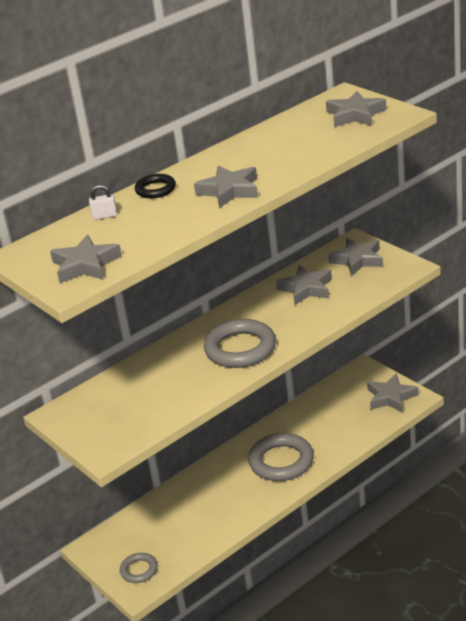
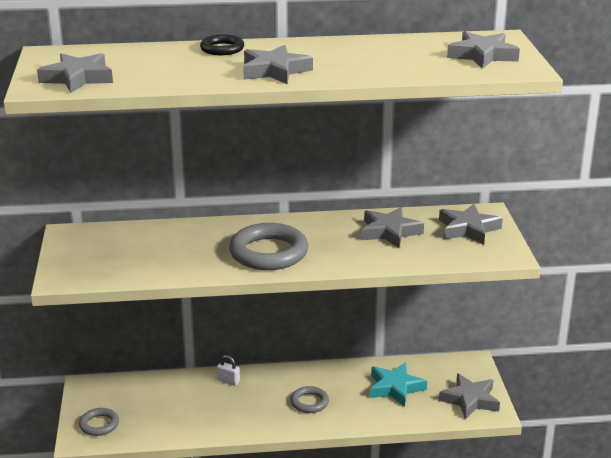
camera: 30 degrees right, 5 degrees down
white padlock [89,185,117,220] -> white padlock moved to [217,355,240,386]
grey ring [248,433,314,481] -> grey ring [290,386,329,413], size x0.53
none -> turquoise star [370,362,427,407]

